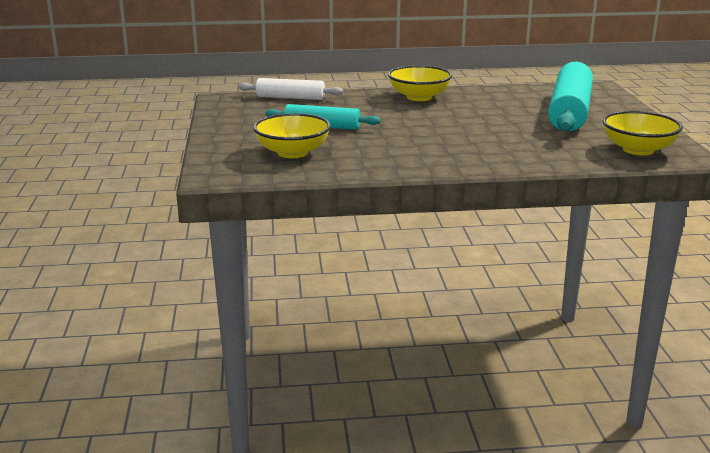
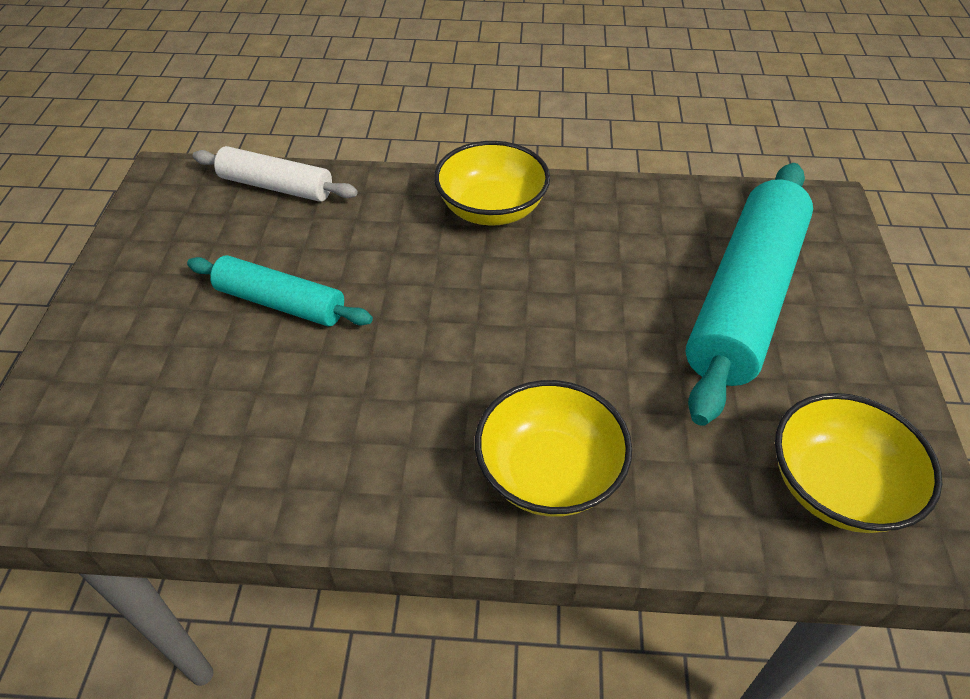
camera: 10 degrees right, 25 degrees up
yellow bowl [253,113,331,158] -> yellow bowl moved to [475,380,632,517]

